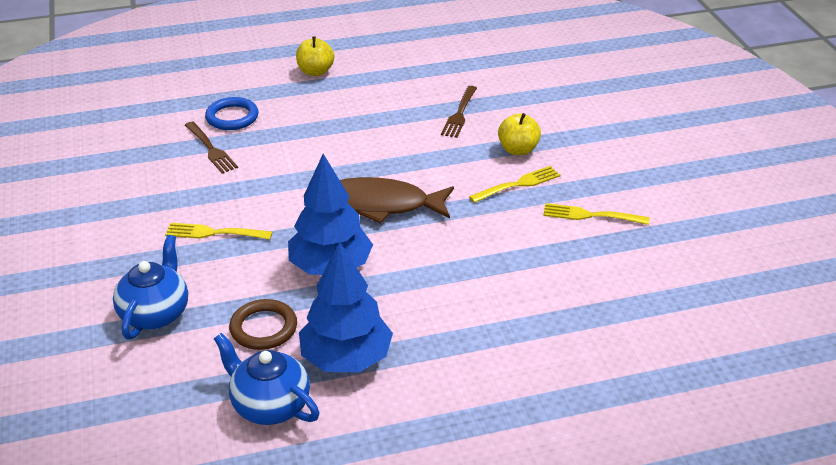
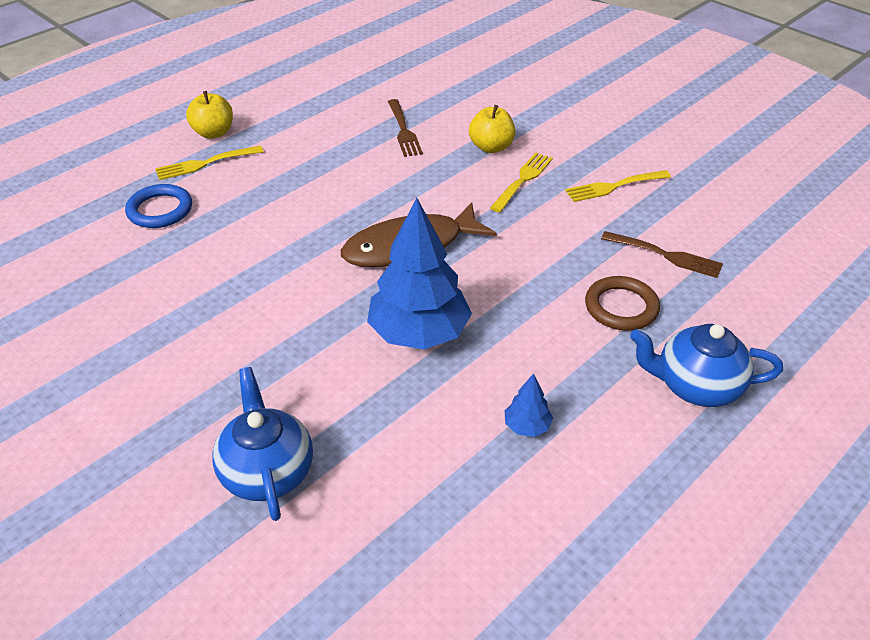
camera: 30 degrees left, 5 degrees up
yellow fork [165,223,272,239] -> yellow fork moved to [155,146,263,180]
brown fork [185,122,238,173] -> brown fork moved to [601,231,723,278]
blue teapot [214,333,320,425] -> blue teapot moved to [630,324,783,407]
brown ring [229,299,297,350] -> brown ring moved to [585,276,660,330]
blue tree [299,241,393,372] -> blue tree [505,373,553,437], size x0.43

